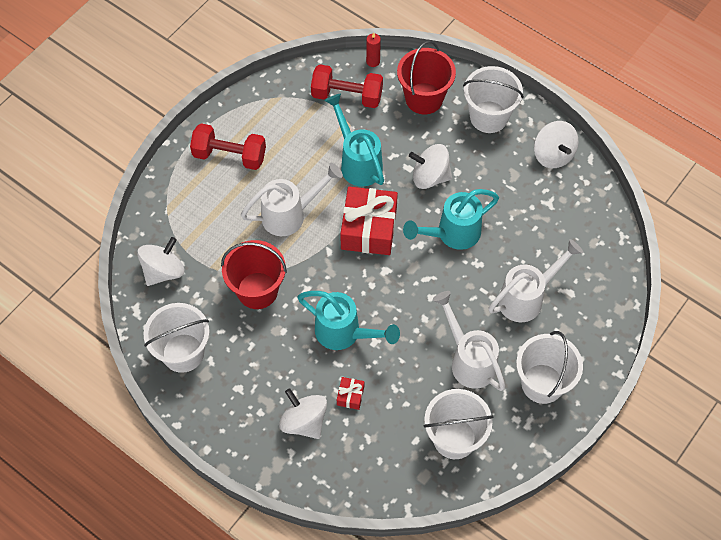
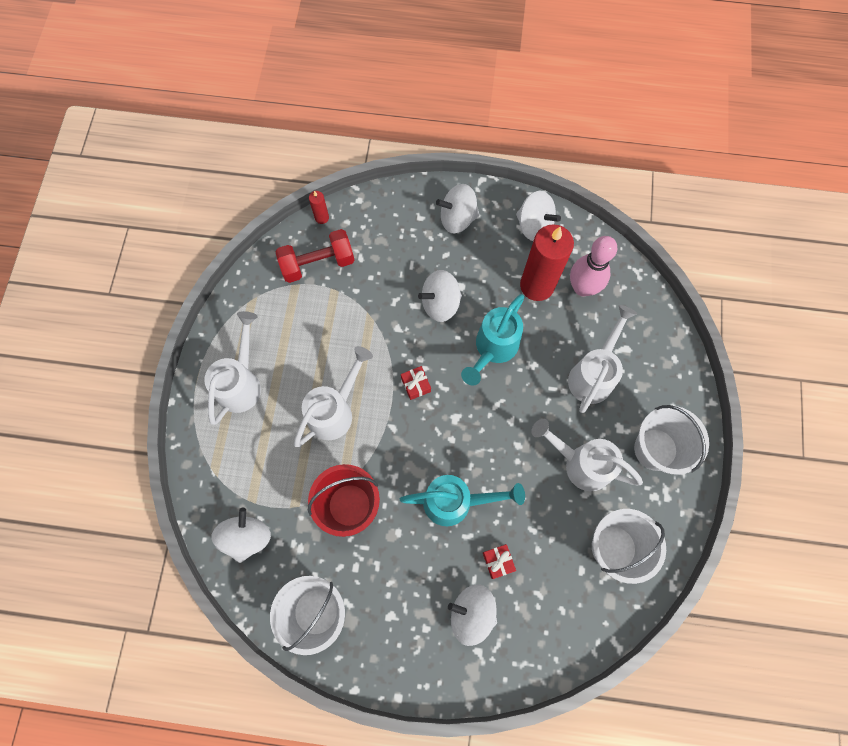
camera: 30 degrees left, 10 degrees up
red dumbbell [190,123,266,170] -> white watering can [204,311,261,425]
turquoise watering can [324,93,384,187] -> none
red gift [340,187,398,255] -> red gift [401,366,431,400], size x0.43
red bucket [397,41,456,114] -> none
white bucket [463,66,524,133] -> white spinning top [436,184,479,233]
none -> red candle [520,224,574,301]
none -> pink bowling pin [570,236,617,296]

